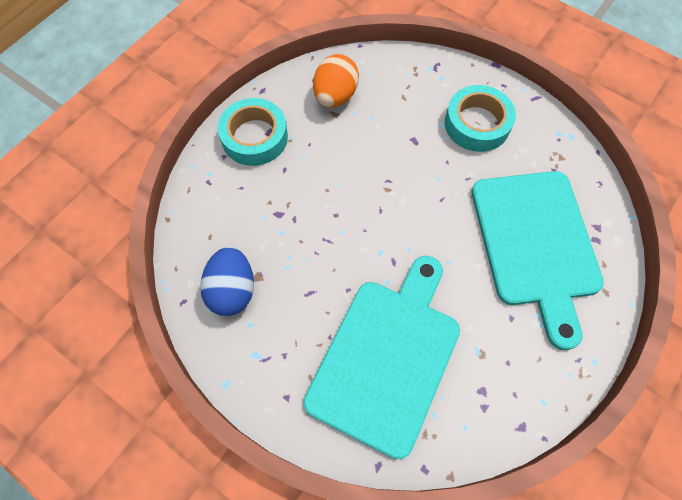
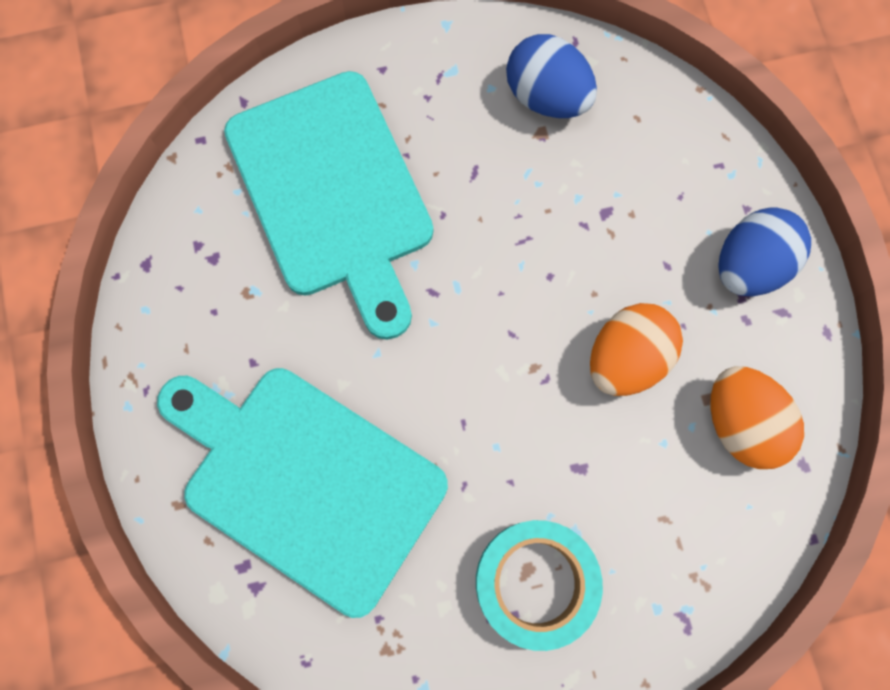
camera: 130 degrees right, 10 degrees up
turquoise tape [218,98,288,166] -> blue egg [718,207,811,297]
none -> orange egg [590,303,683,396]

